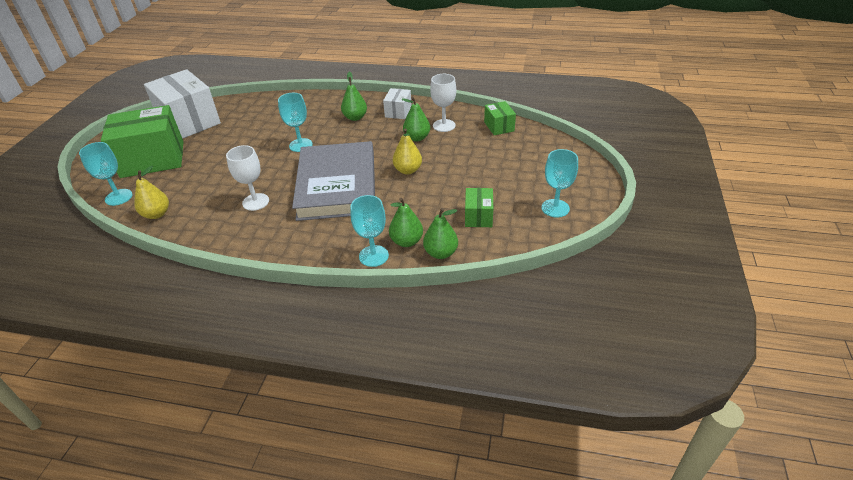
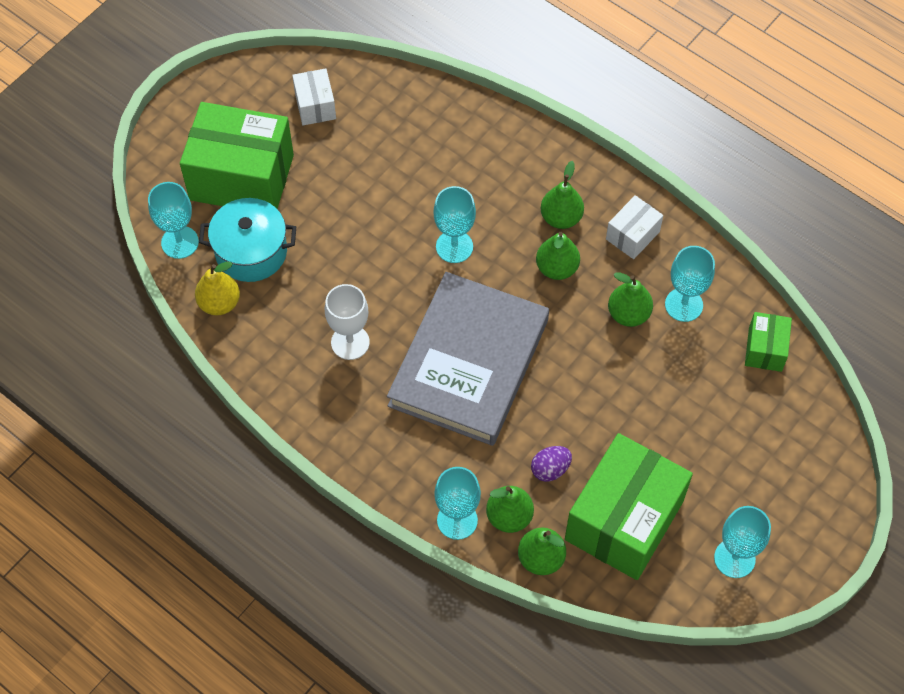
camera: 25 degrees right, 20 degrees up
white box [144,69,221,139] -> white box [292,68,336,125], size x0.47
yellow pear [393,129,422,175] -> none
white goblet [430,74,456,132] -> turquoise goblet [665,246,715,322]
green box [465,188,493,227] -> green box [565,433,693,580], size x2.11
none -> turquoise pot [199,198,296,282]
none -> purple egg [531,446,572,482]
none -> green pear [536,232,580,280]

